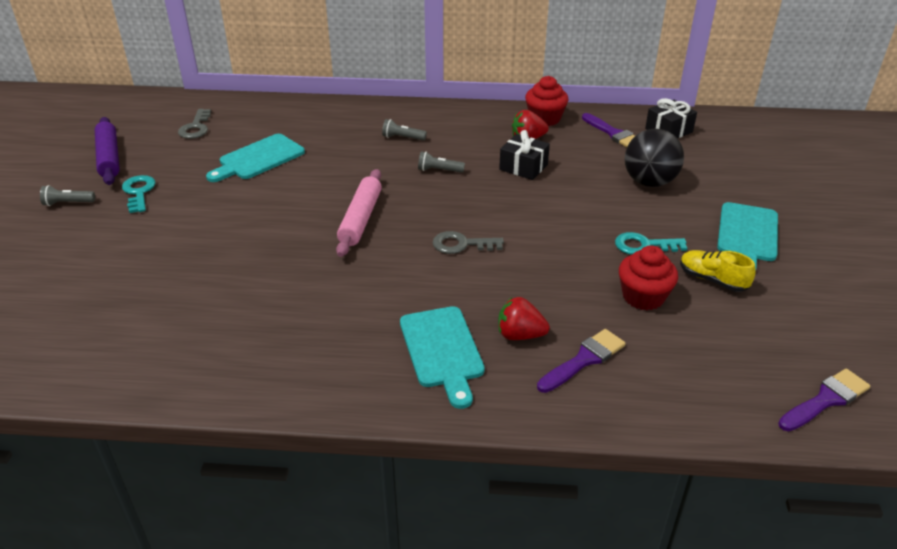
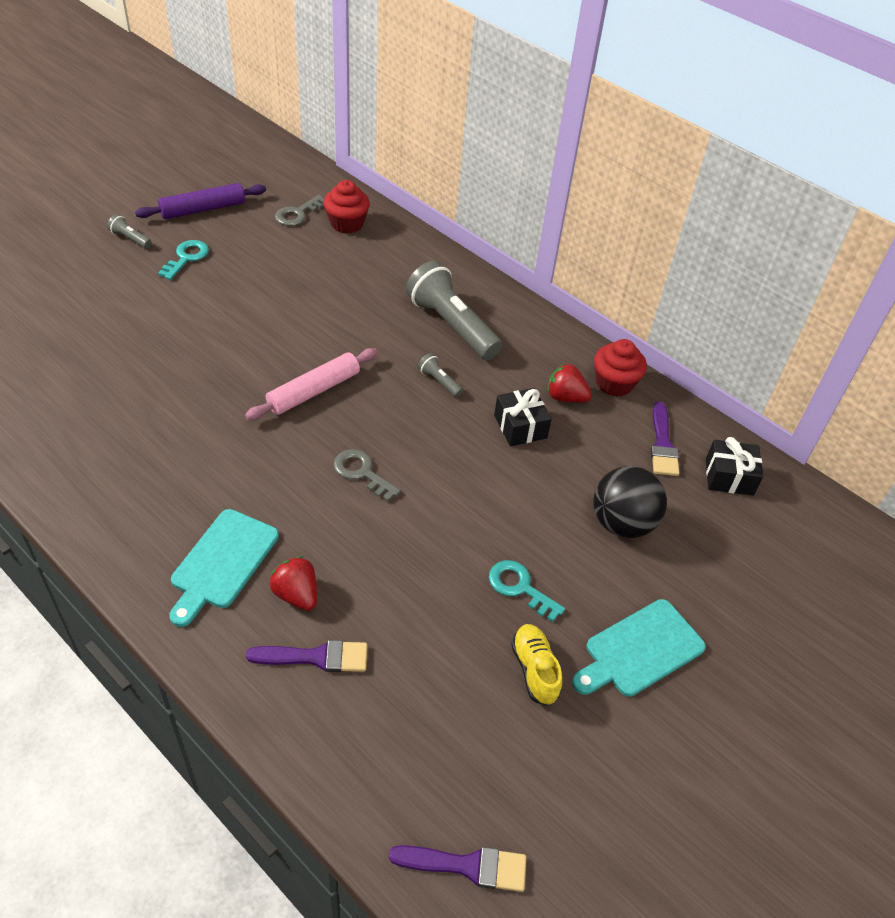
camera: 35 degrees right, 10 degrees up
purple rolling pin [95,117,120,185] -> purple rolling pin turned 45 degrees clockwise [135,183,266,219]
turquoise cutting board [206,134,305,182] -> none
grey flashlight [382,119,427,141] -> grey flashlight [406,261,502,360], size x2.33
red cupcake [619,245,678,310] -> red cupcake moved to [323,180,370,234]

